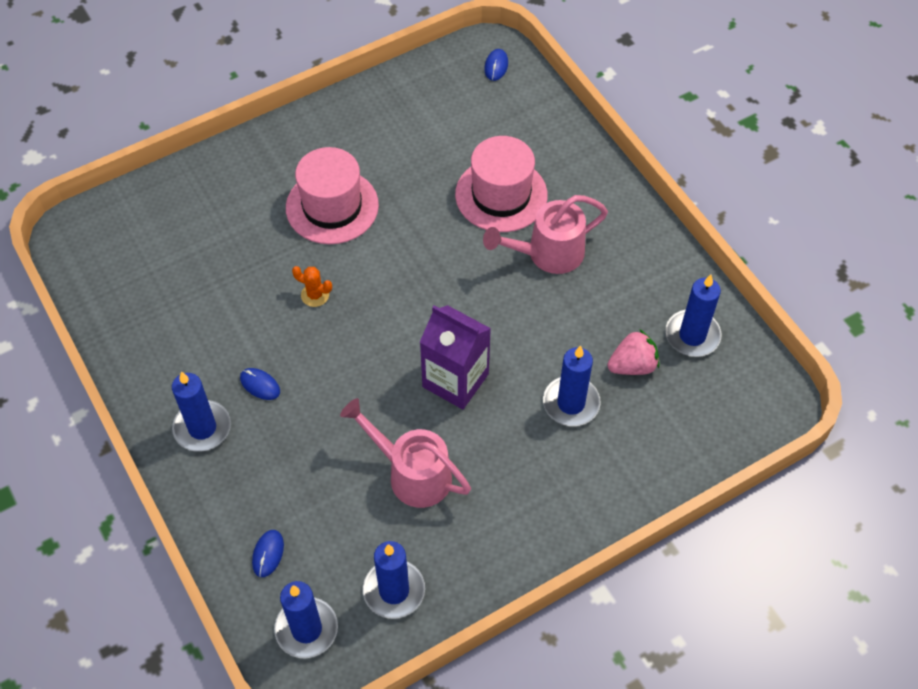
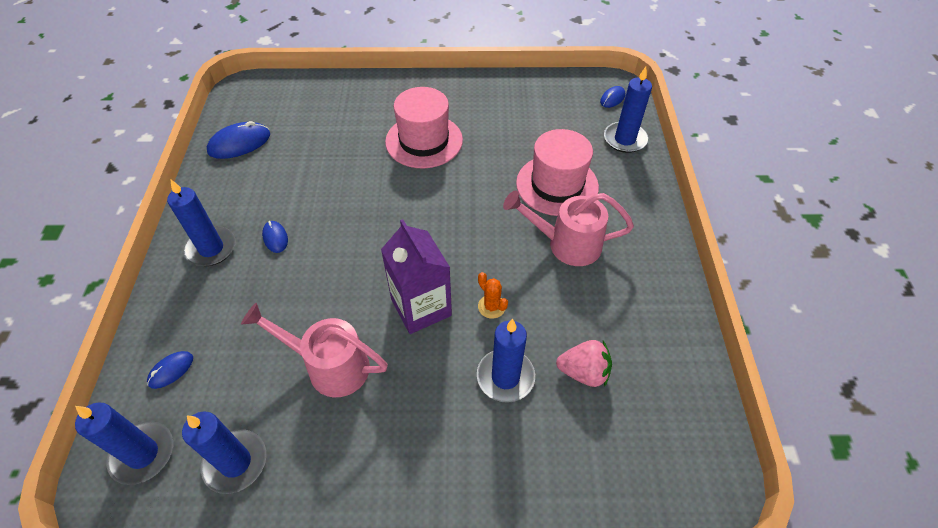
camera: 30 degrees right, 5 degrees down
orange cactus [292,266,332,307] -> orange cactus moved to [478,272,508,319]
pink watering can [340,398,471,508] -> pink watering can turned 45 degrees counterclockwise [241,303,388,397]
blue candle [665,275,721,357] -> blue candle moved to [604,67,652,153]
none -> blue mouse [207,121,270,159]

